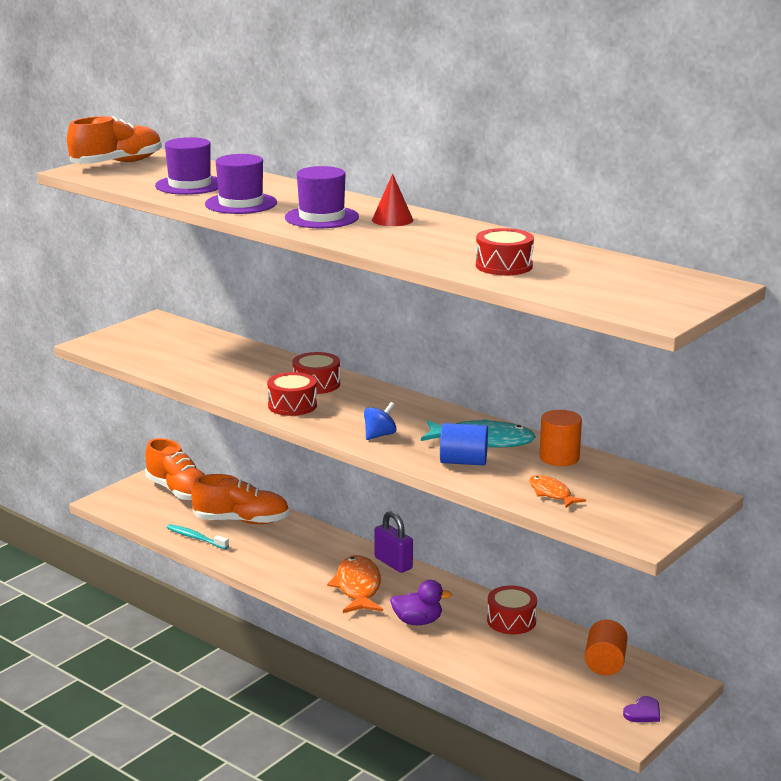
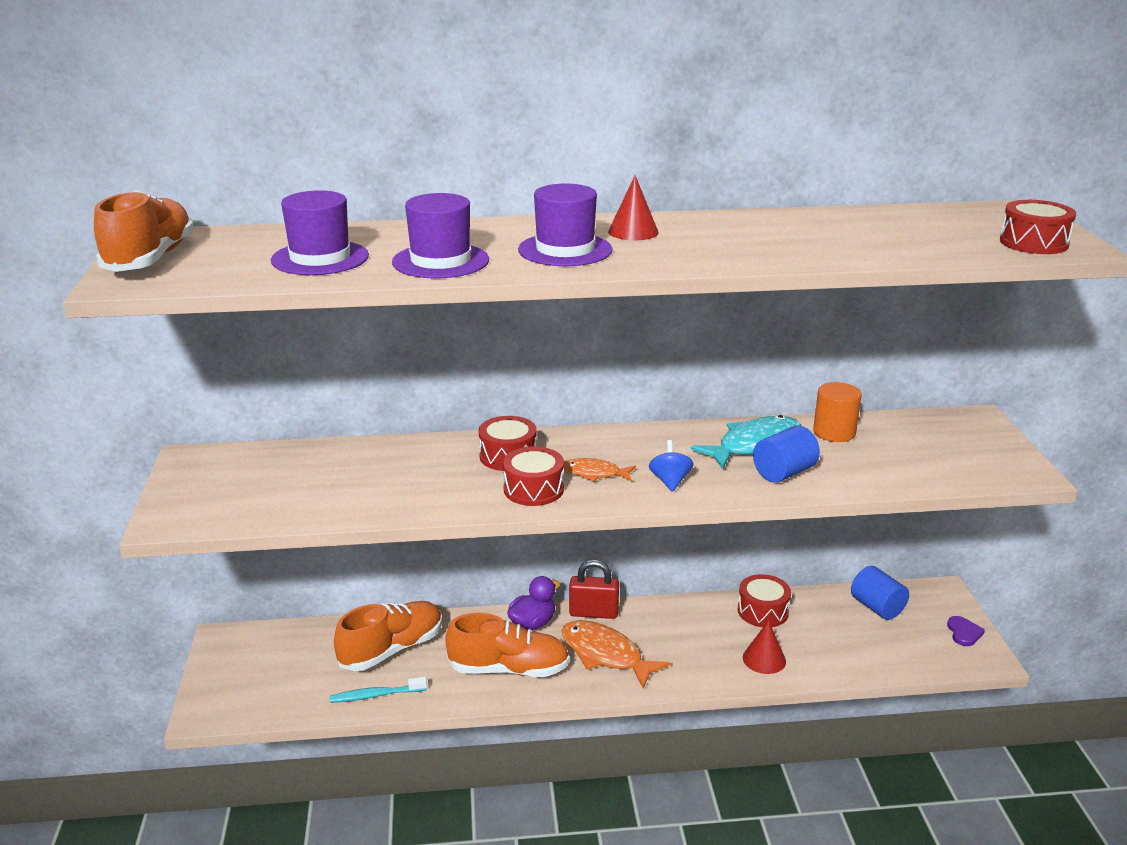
camera: 45 degrees left, 5 degrees up
orange shoe [145,438,205,502] -> orange shoe moved to [445,613,570,677]
purple padlock [374,511,413,573] -> red padlock [569,560,619,619]
purple duck [390,580,452,625] -> purple duck moved to [507,576,560,630]
red drum [476,228,534,275] -> red drum moved to [1000,200,1076,254]
orange fish [529,475,586,508] -> orange fish moved to [564,458,636,482]
orange cylinder [585,619,628,675] -> blue cylinder [851,566,909,620]
none -> red cone [743,620,786,674]

